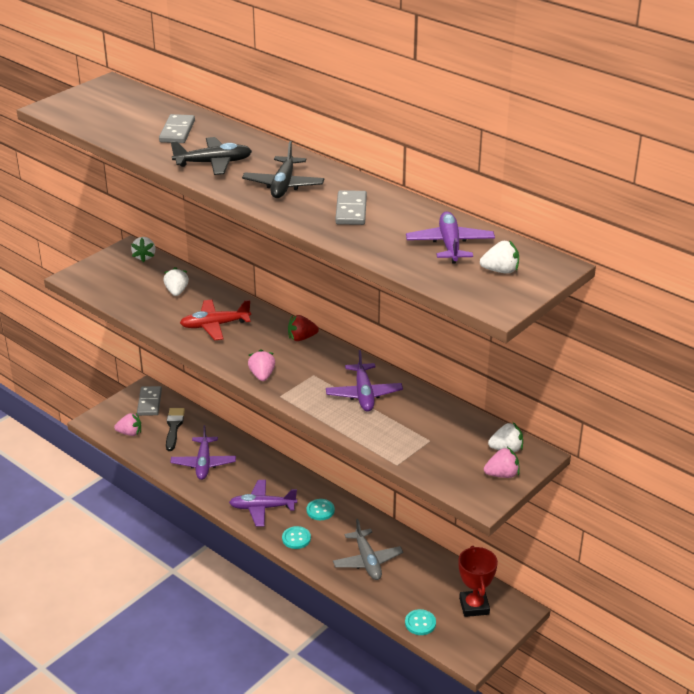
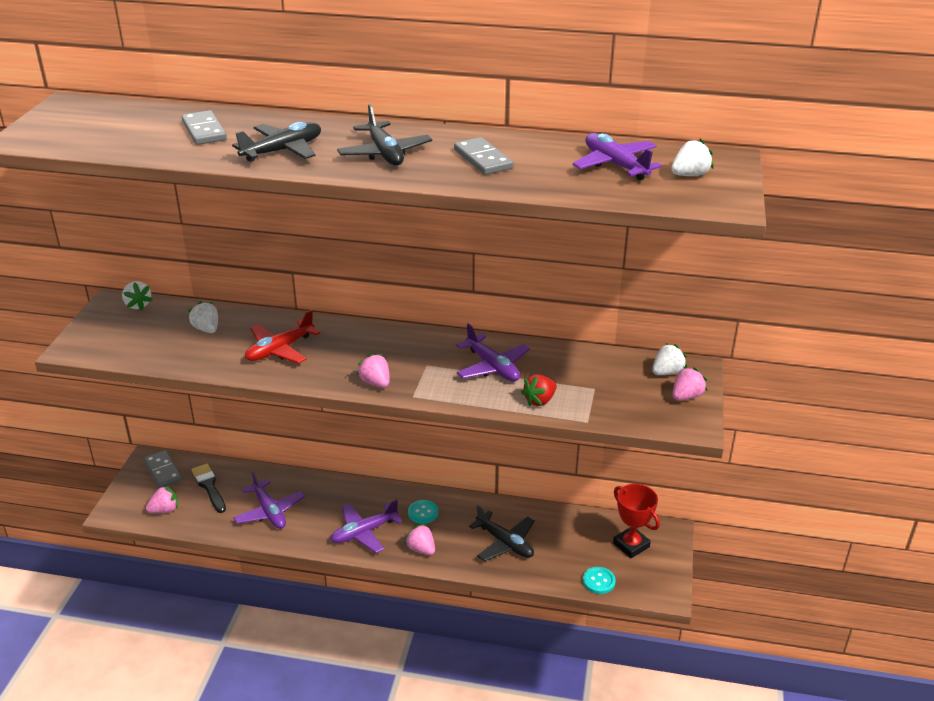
camera: 30 degrees left, 0 degrees up
turquoise button [282,526,311,549] -> pink strawberry [404,524,435,555]
red strawberry [288,315,319,341] -> red strawberry moved to [521,374,557,406]
grey plane [333,519,403,580] -> black plane [469,505,535,561]

